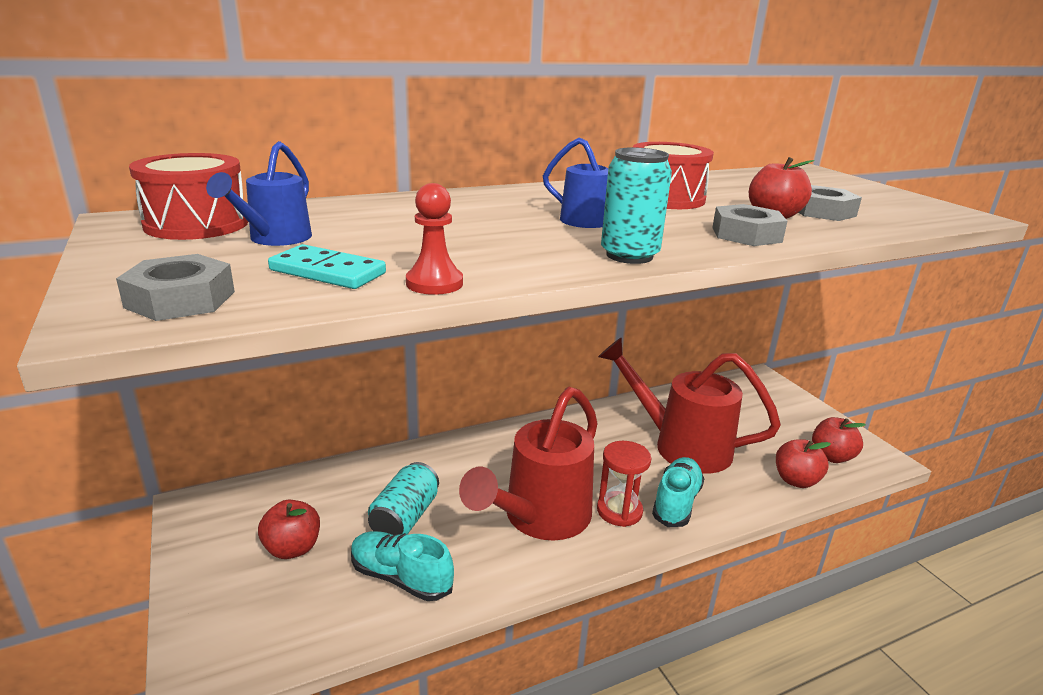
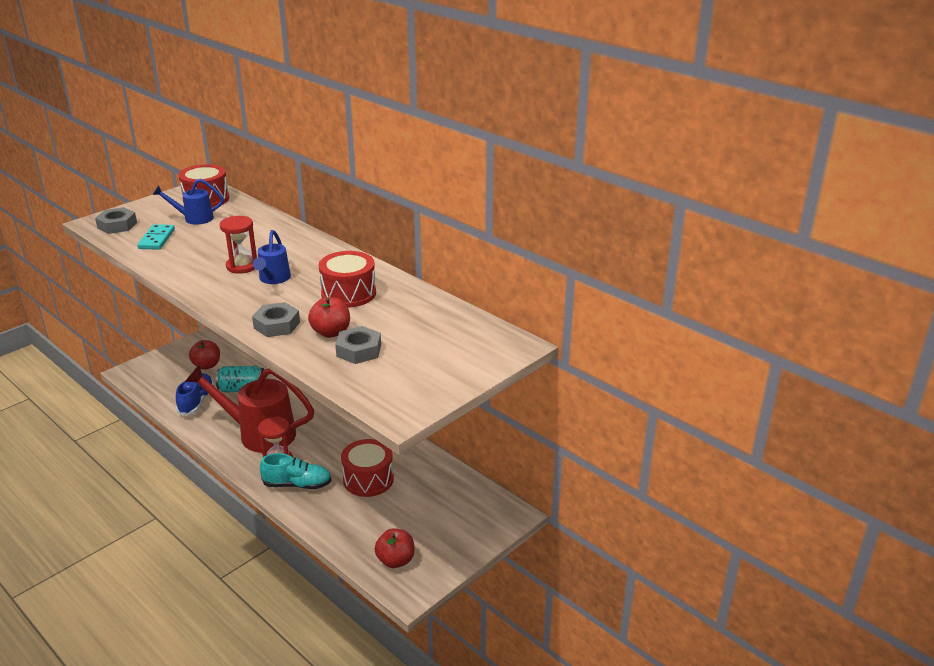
camera: 70 degrees right, 5 degrees up
turquoise shoe [351,531,454,601] -> blue shoe [176,373,214,416]
red pawn [406,183,463,295] -> none
red watering can [598,337,781,474] -> red drum [341,439,394,497]
turquoise can [601,147,672,264] -> none
red apple [776,439,831,488] -> none
none -> red hourglass [220,216,257,274]

